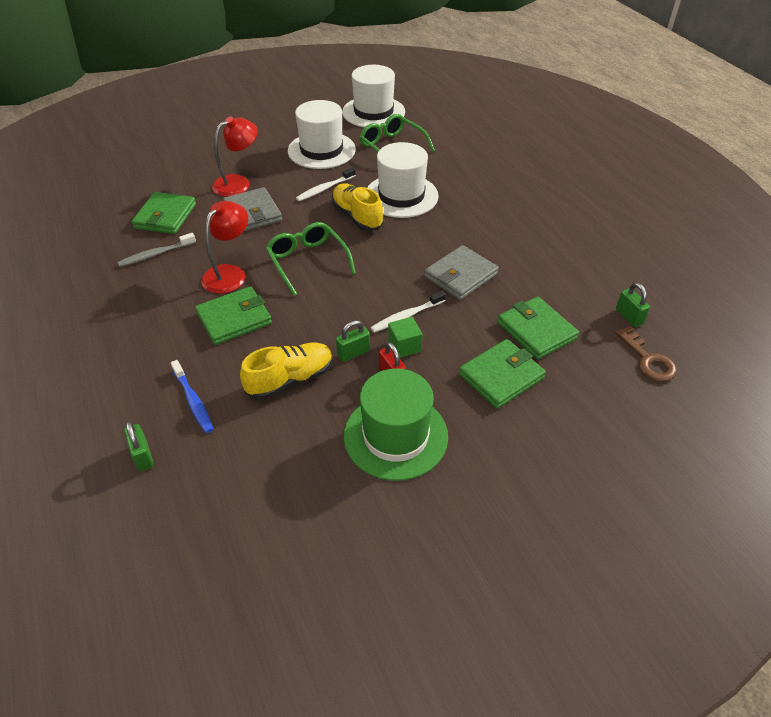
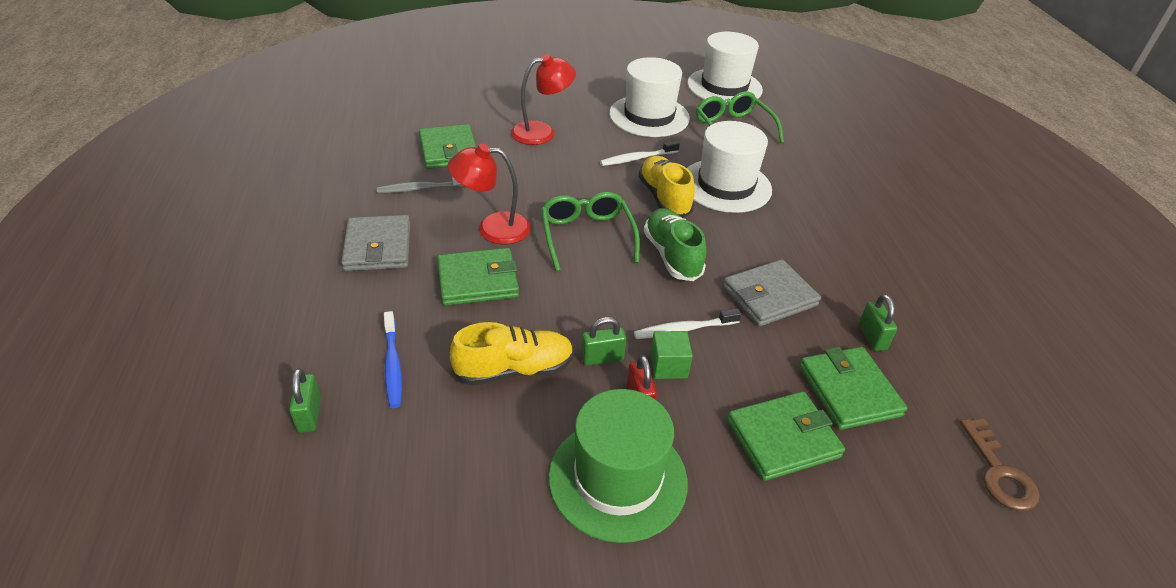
camera: 15 degrees right, 5 degrees down
green wallet [132,192,196,234] -> green wallet turned 45 degrees counterclockwise [419,124,477,169]
red lamp [201,201,248,294] -> red lamp turned 135 degrees counterclockwise [448,144,531,245]
grey wallet [223,187,282,232] -> grey wallet moved to [341,215,410,271]
green padlock [616,283,650,327] -> green padlock moved to [859,294,897,351]
none -> green shoe [644,208,706,281]

